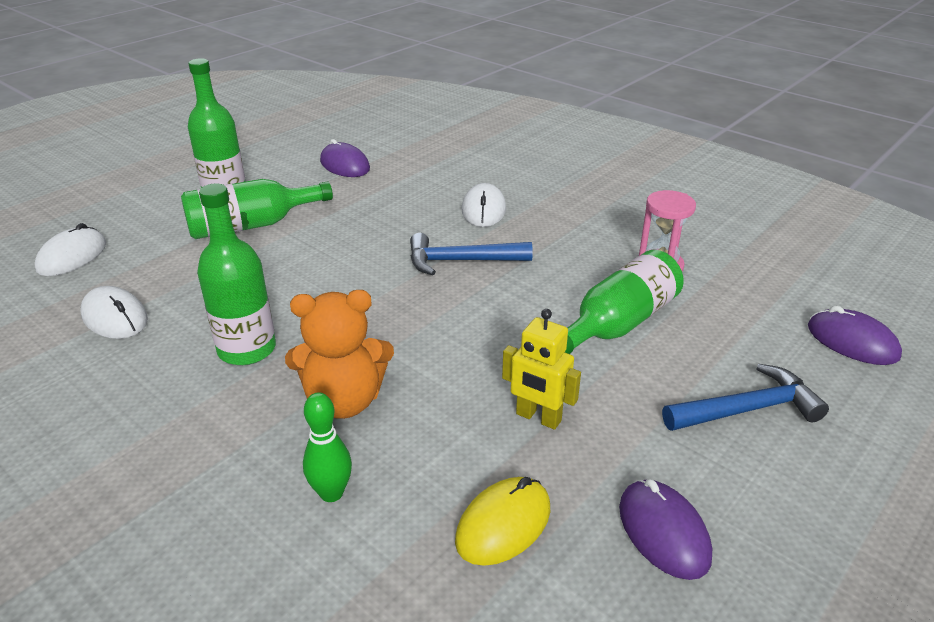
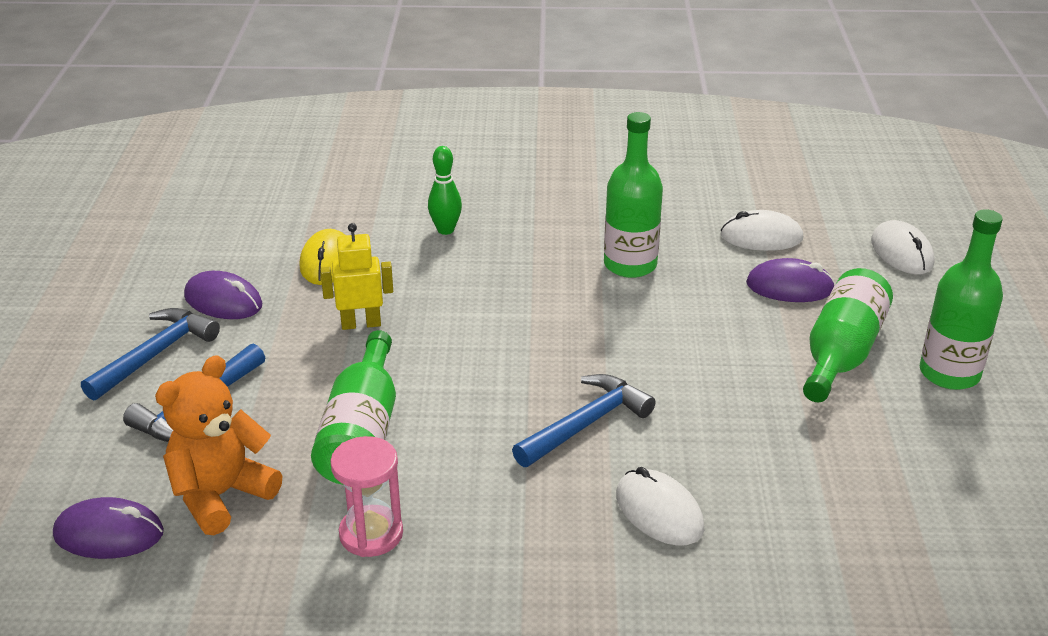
camera: 140 degrees right, 0 degrees up
orange teddy bear [285,290,394,419] -> orange teddy bear moved to [155,355,282,535]
purple mouse [320,139,370,177] -> purple mouse moved to [746,258,835,302]
none -> blue hammer [81,308,220,401]

